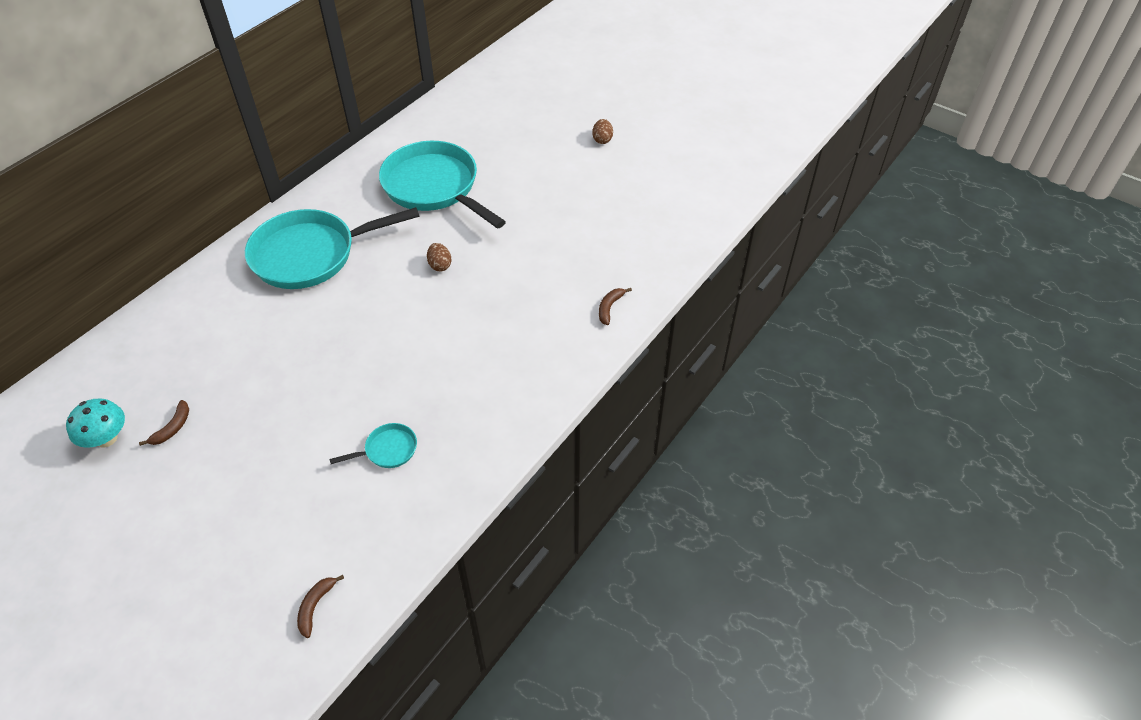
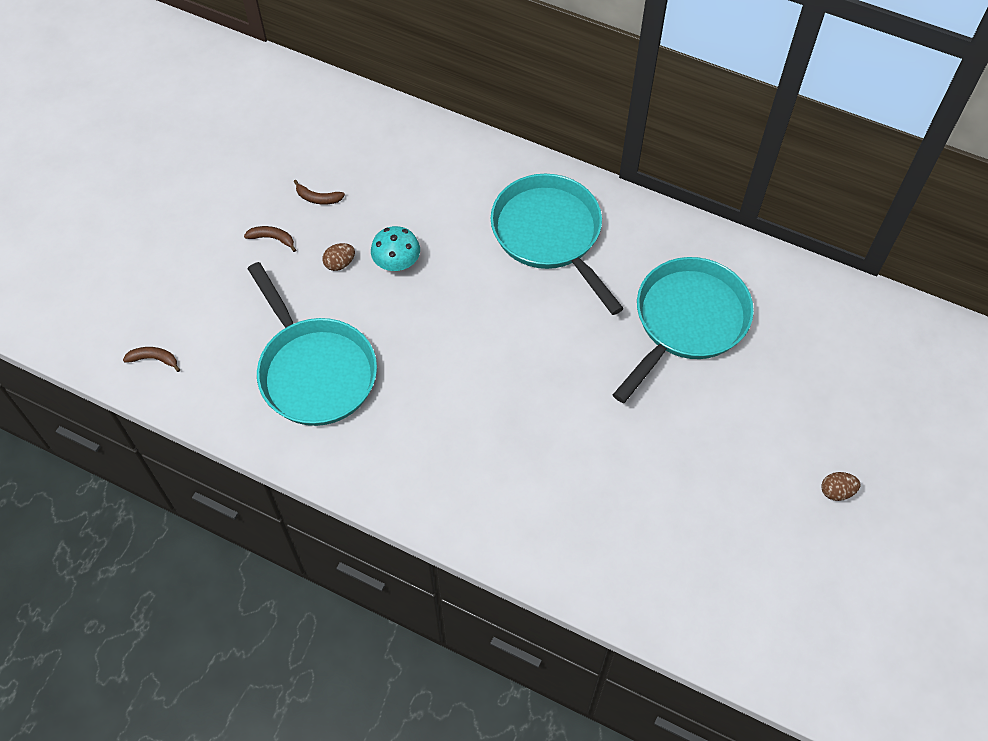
camera: 80 degrees right, 10 degrees up
turquoise mushroom [66,399,125,448] -> turquoise mushroom moved to [371,226,420,271]
turquoise pan [330,423,417,468] -> turquoise pan [247,262,377,426], size x2.39
brown egg [427,243,452,271] -> brown egg moved to [322,243,355,271]
brown banana [599,288,632,325] -> brown banana moved to [244,226,296,252]

